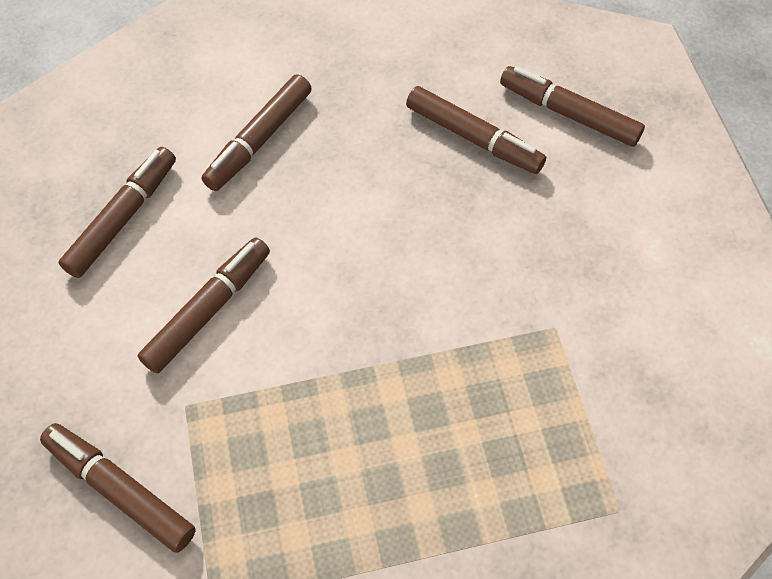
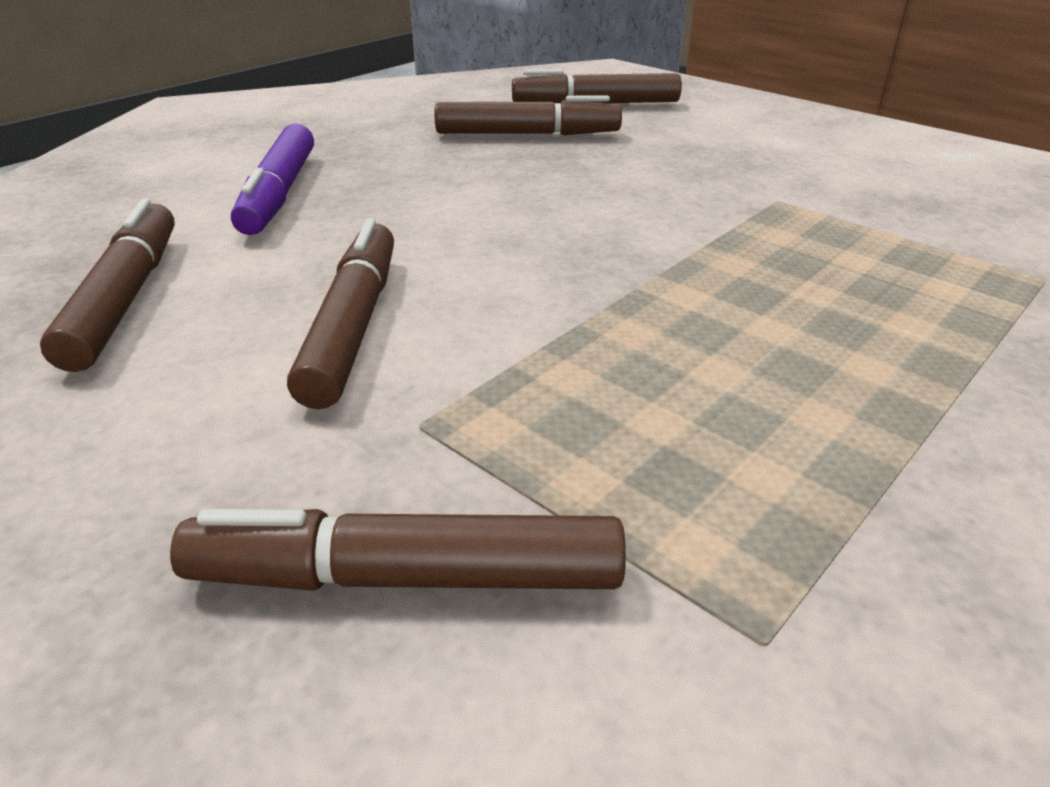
camera: 35 degrees left, 25 degrees down
brown marker [201,74,312,191] -> purple marker [231,123,314,235]

